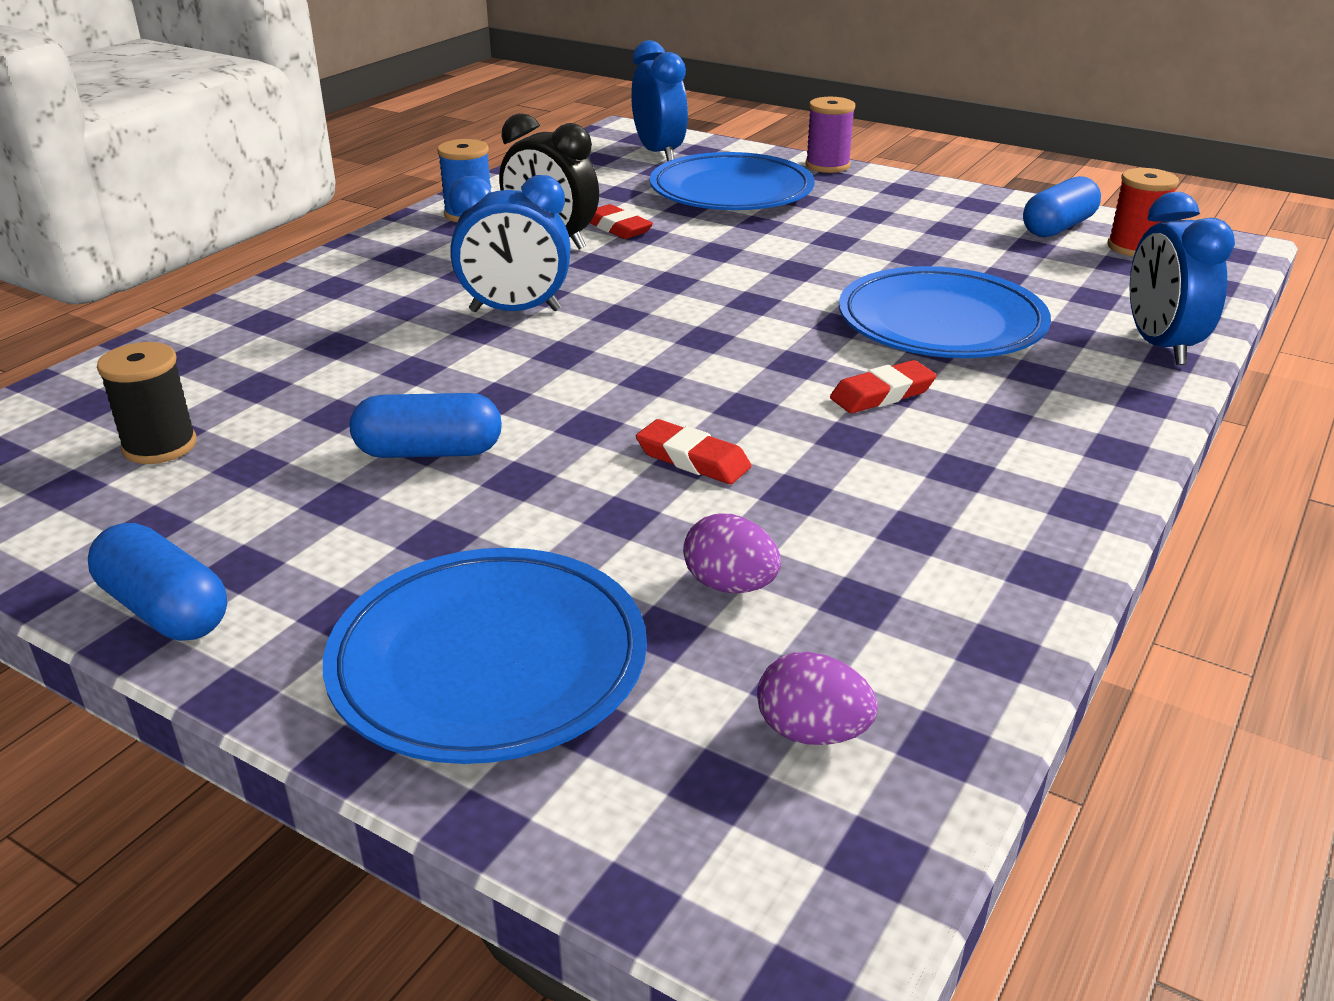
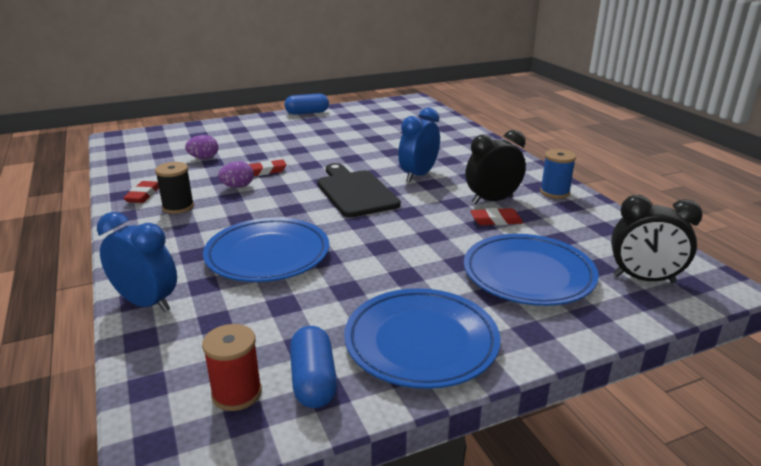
camera: 125 degrees right, 5 degrees down
black spool [97,342,197,464] -> black spool moved to [155,162,194,214]
blue plate [323,548,647,764] -> blue plate moved to [344,288,500,389]
blue capsule [350,393,502,458] -> none
blue clock [631,40,688,161] -> black clock [611,195,703,283]
purple egg [757,652,878,745] -> purple egg moved to [218,161,254,188]
purple spool [805,97,855,173] -> none
red eraser [830,360,937,413] -> red eraser moved to [123,181,159,203]
none -> black cutting board [317,163,401,218]

